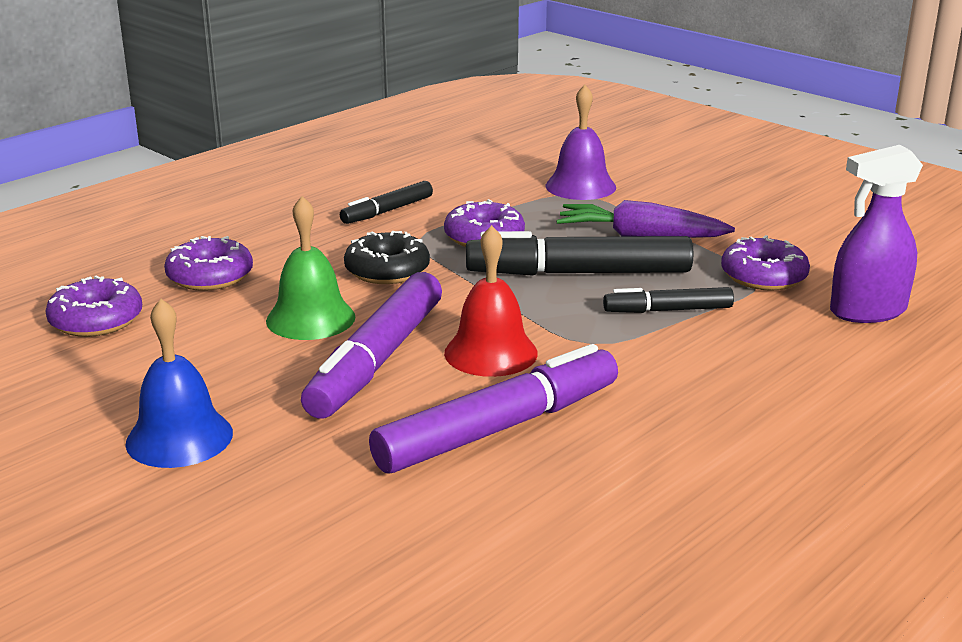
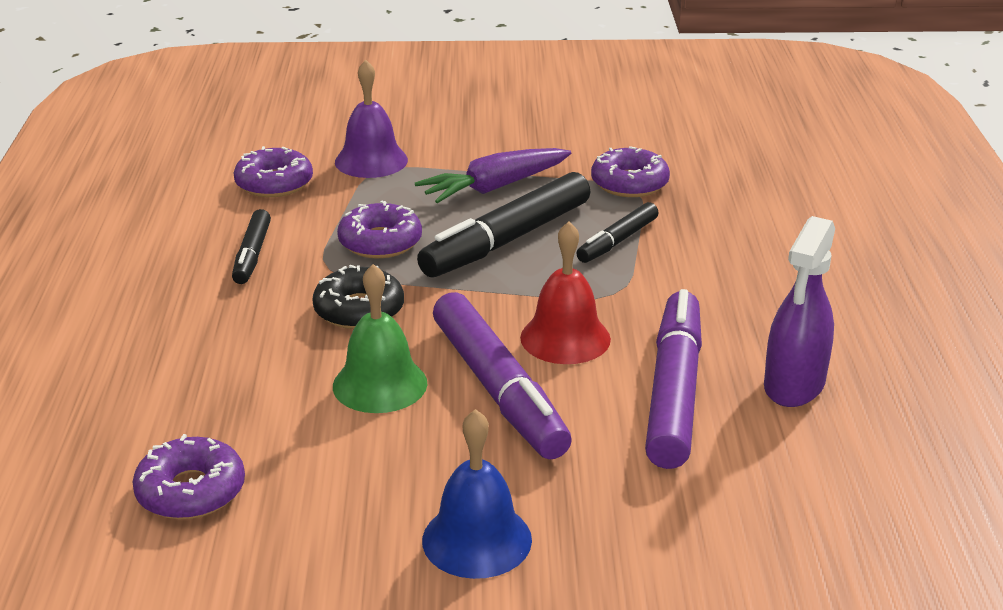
camera: 45 degrees left, 5 degrees up
purple donut [164,236,253,291] -> purple donut moved to [234,146,313,197]
purple spray bottle [830,145,923,323] -> purple spray bottle moved to [764,216,835,407]

